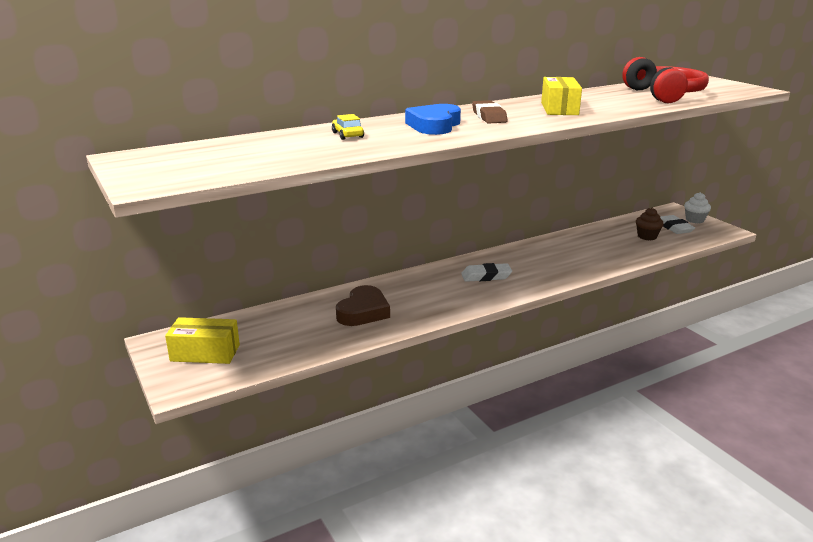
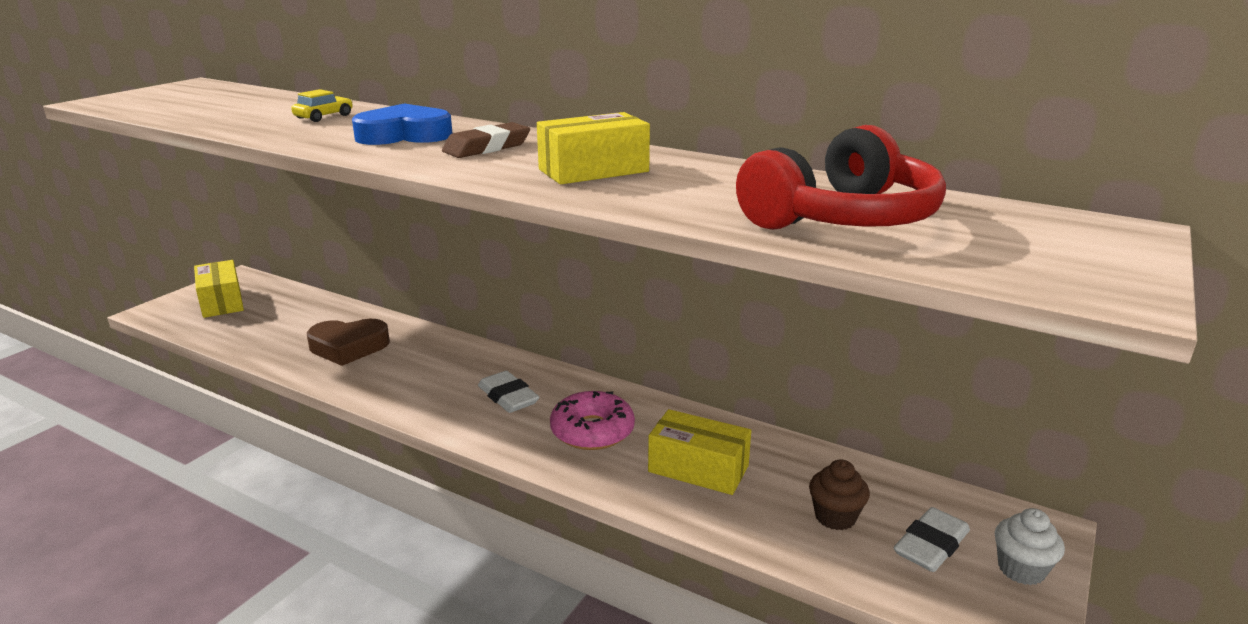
camera: 60 degrees right, 0 degrees up
none -> pink donut [550,391,635,450]
none -> yellow box [648,409,751,495]

